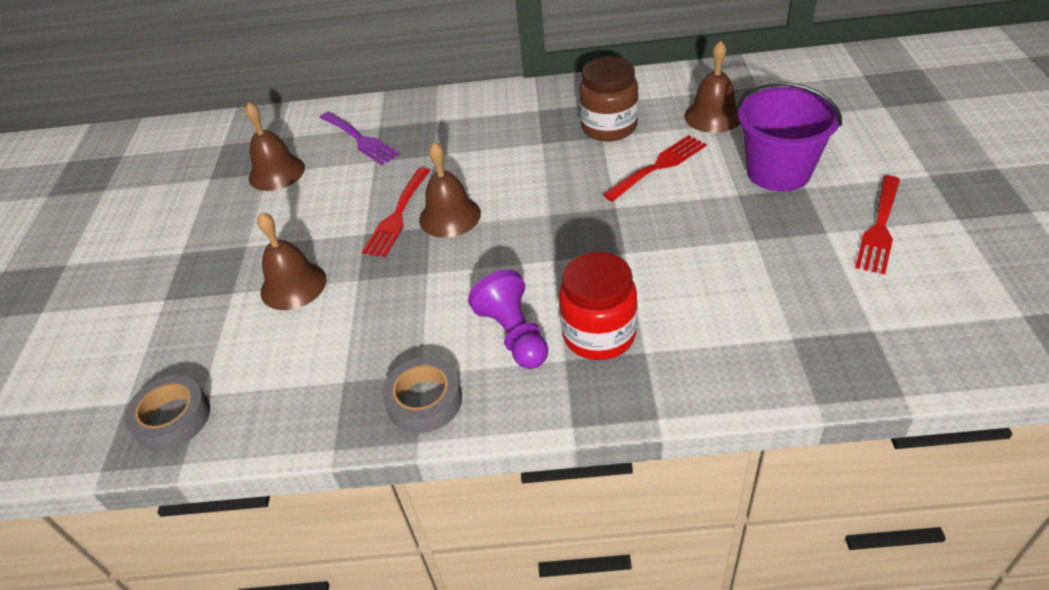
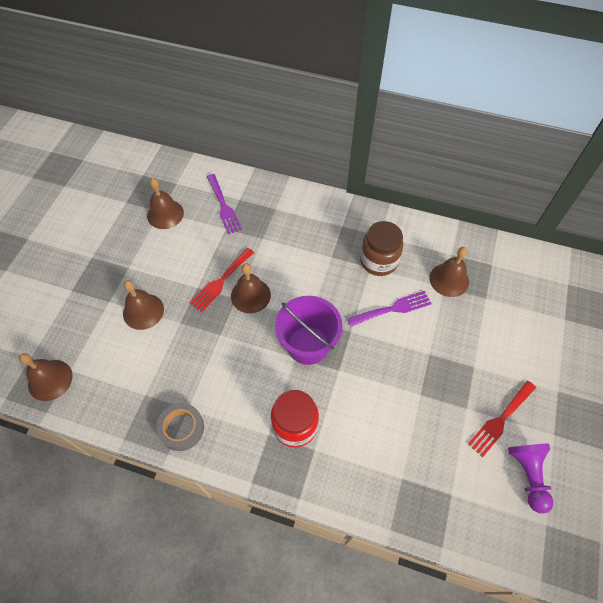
camera: 15 degrees right, 15 degrees up
grey tape [124,375,210,451] -> brown bell [19,353,73,401]
purple pawn [468,270,548,369] -> purple pawn moved to [508,443,553,514]
red fork [603,135,707,202] -> purple fork [347,291,432,327]
purple bucket [737,81,842,192] -> purple bucket moved to [275,296,343,365]

